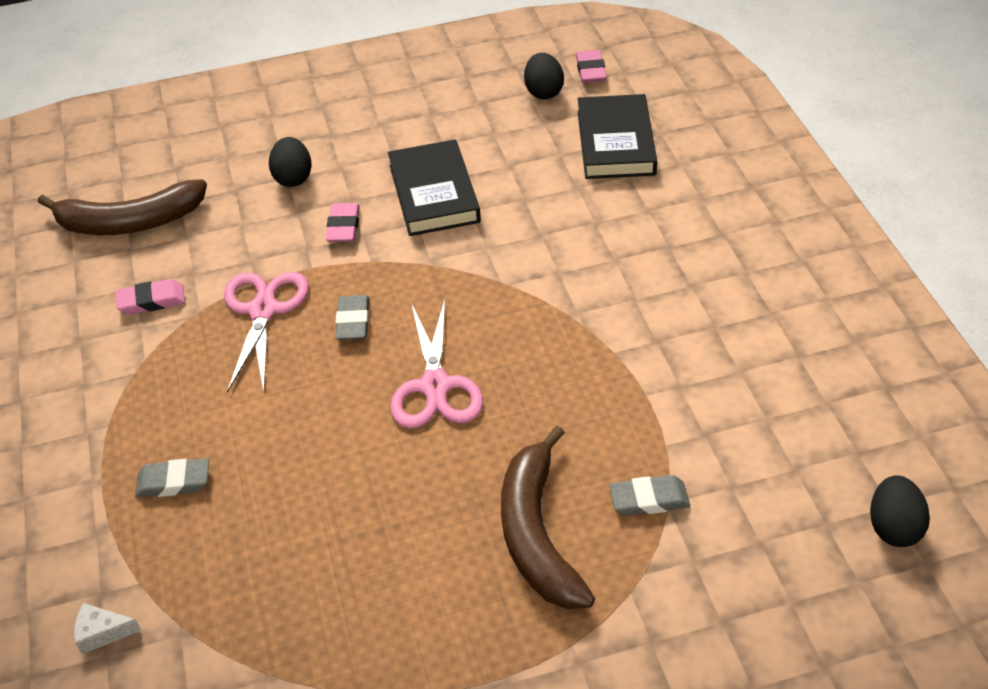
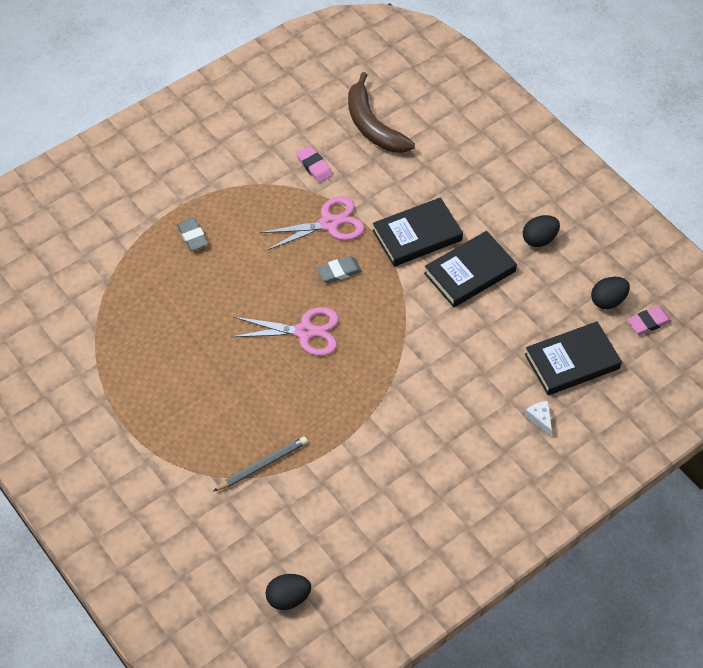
camera: 65 degrees right, 10 degrees up
white cheese [74,603,141,654] -> white cheese moved to [525,401,552,436]
black egg [269,137,312,187] -> black egg moved to [523,215,560,247]
pink eraser [326,203,360,242] -> black book [372,197,463,267]
pink scissors [390,300,483,429] -> pink scissors turned 150 degrees counterclockwise [231,307,339,356]
brown banana [501,426,595,609] -> none
grey eraser [609,475,690,516] -> grey pencil [213,436,308,491]

